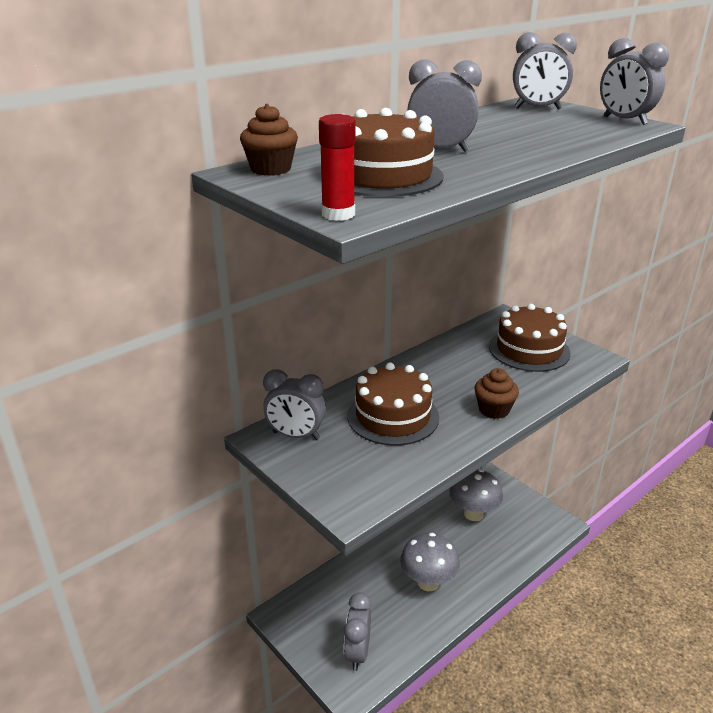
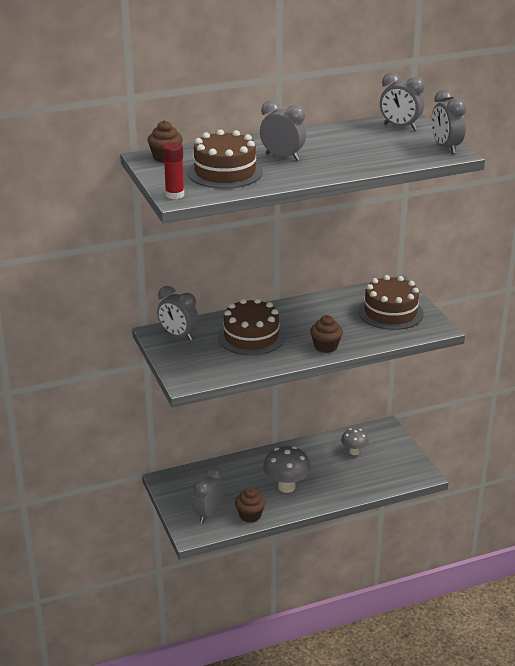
camera: 20 degrees right, 0 degrees up
grey mushroom [450,469,503,521] -> grey mushroom [341,428,369,455], size x0.60
none -> brown cupcake [235,488,266,523]

